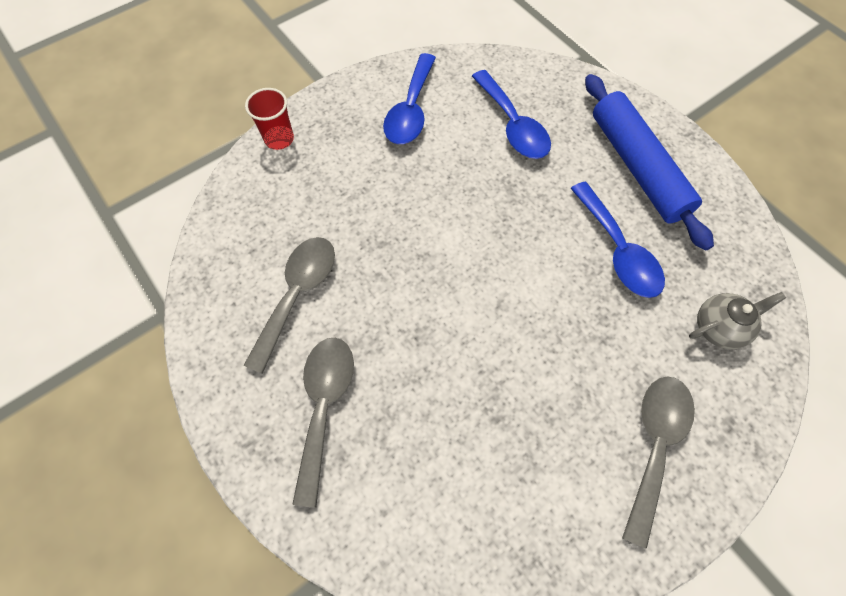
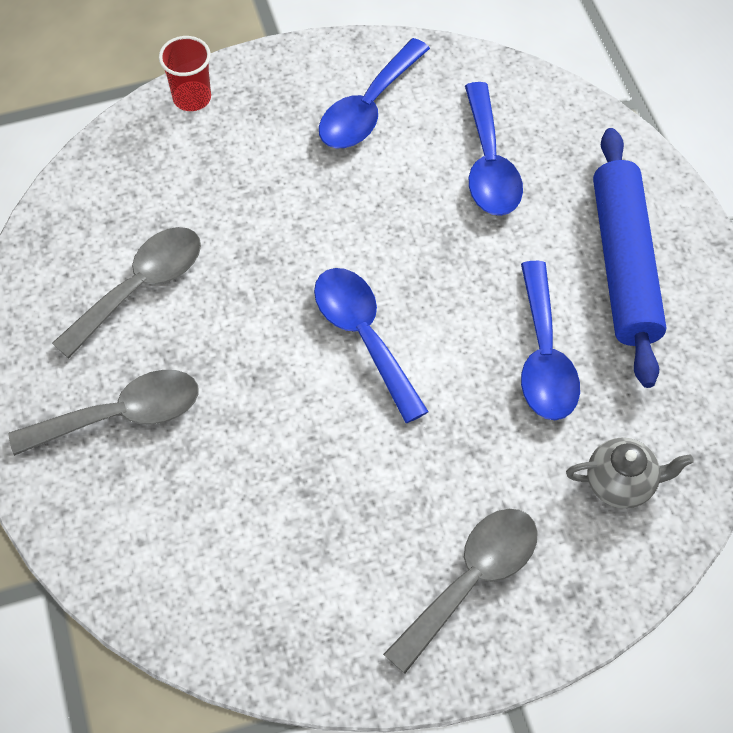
camera: 20 degrees right, 5 degrees down
grey spoon [293,338,354,508] -> grey spoon turned 45 degrees clockwise [8,370,199,456]
none -> blue spoon [314,268,429,423]

